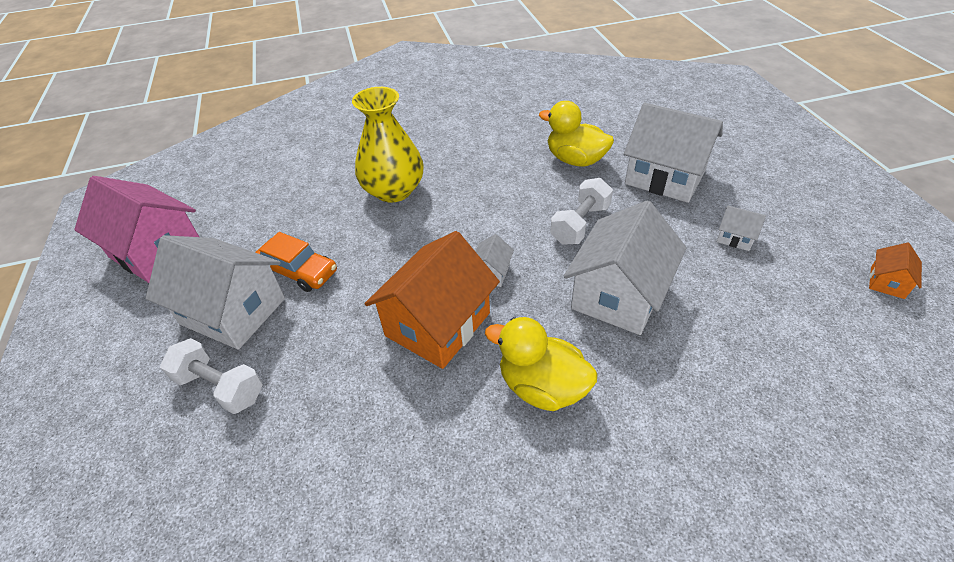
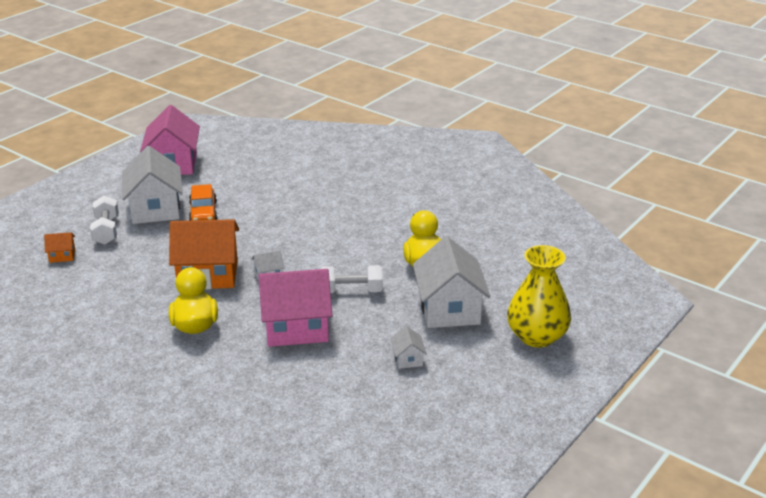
camera: 50 degrees right, 15 degrees down
yellow vase [352,87,424,202] -> yellow vase moved to [507,245,571,348]
white house [563,200,687,335] -> pink house [259,269,333,347]
orange house [869,242,922,299] -> orange house moved to [44,232,75,263]

